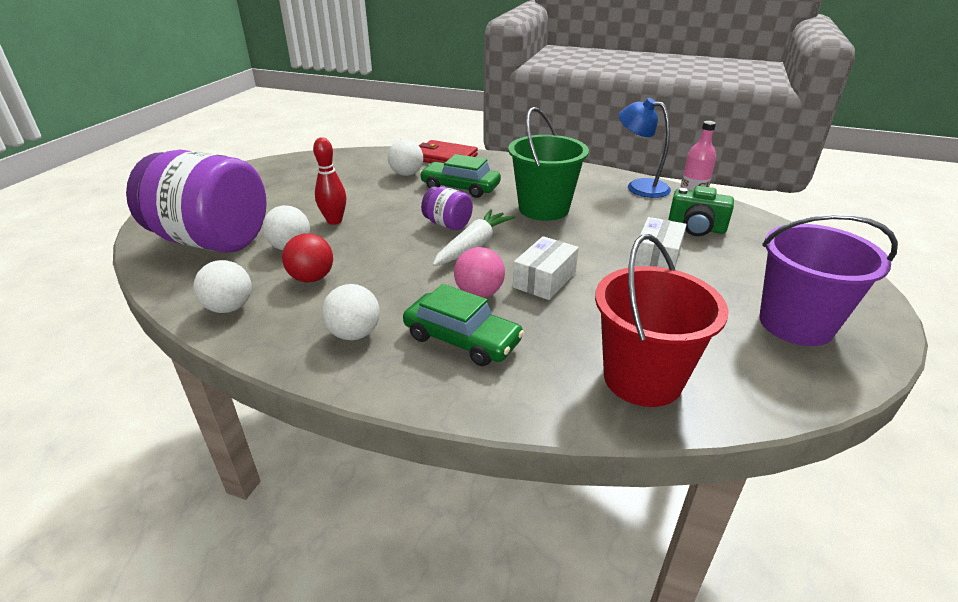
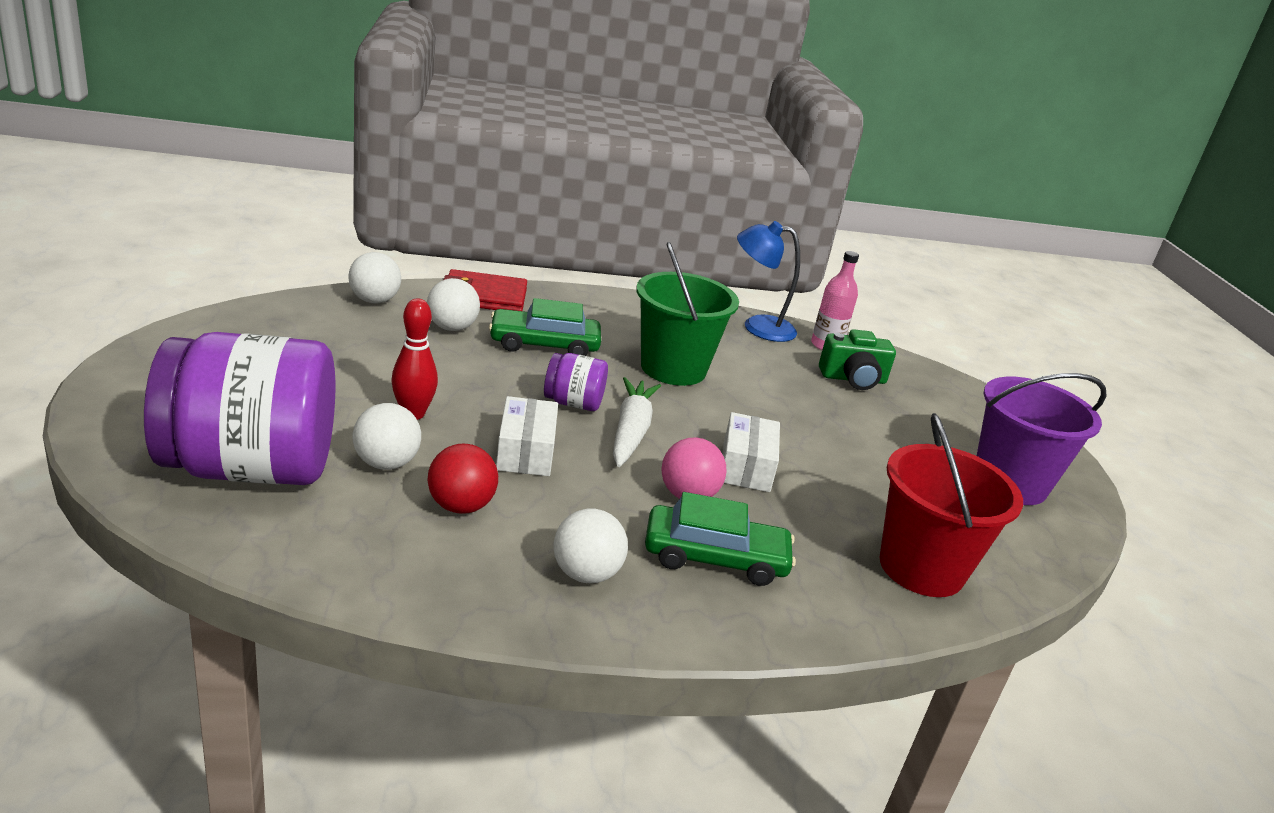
camera: 30 degrees left, 5 degrees down
white ball [193,260,252,313] -> white ball moved to [349,252,401,304]
white box [634,217,687,268] -> white box moved to [496,396,558,476]

